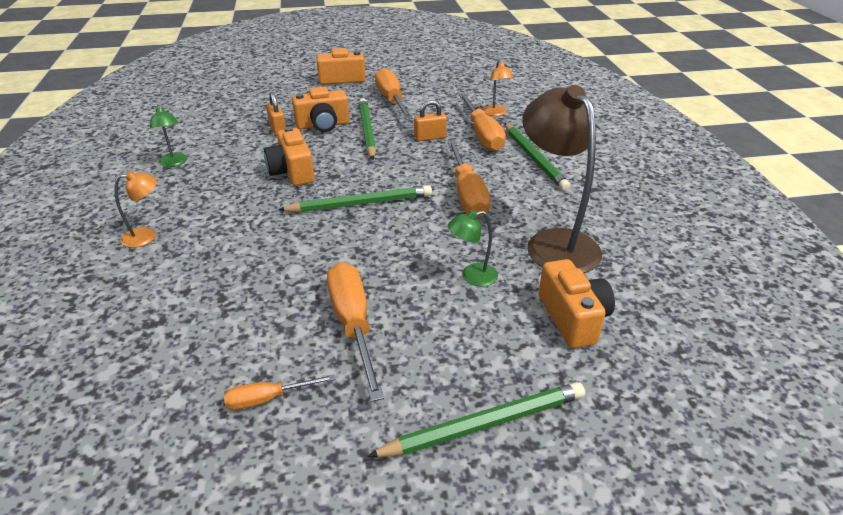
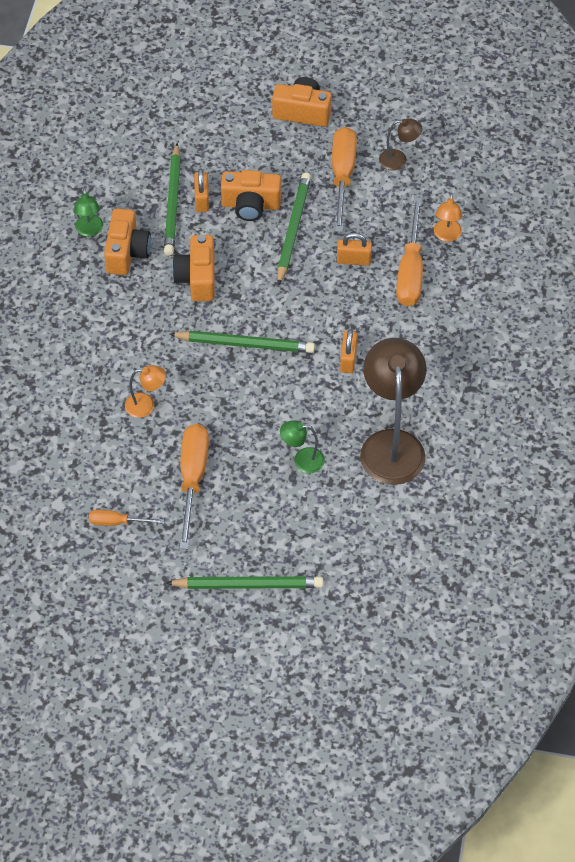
camera: 20 degrees right, 20 degrees up
orange lamp [115,171,157,248] -> orange lamp moved to [125,365,166,418]
orange screwdriver [448,140,490,217] -> orange padlock [340,329,358,373]
green pencil [505,123,571,191] -> green pencil moved to [164,143,181,255]
orange camera [539,259,615,348] -> orange camera moved to [104,208,151,275]
none -> brown lamp [379,118,422,171]

